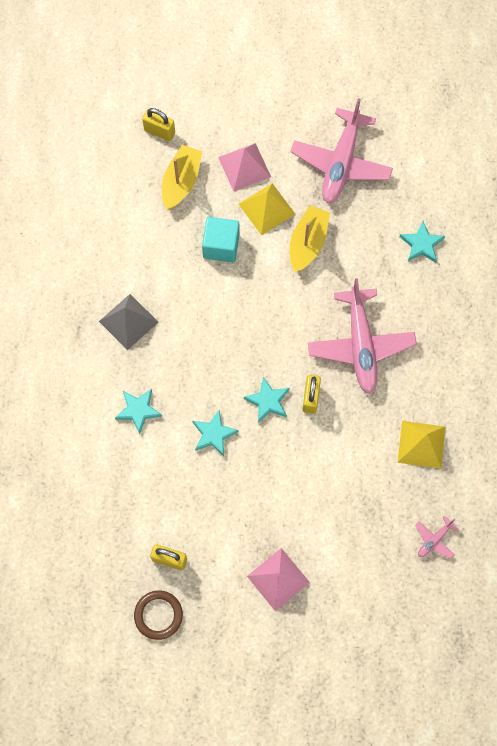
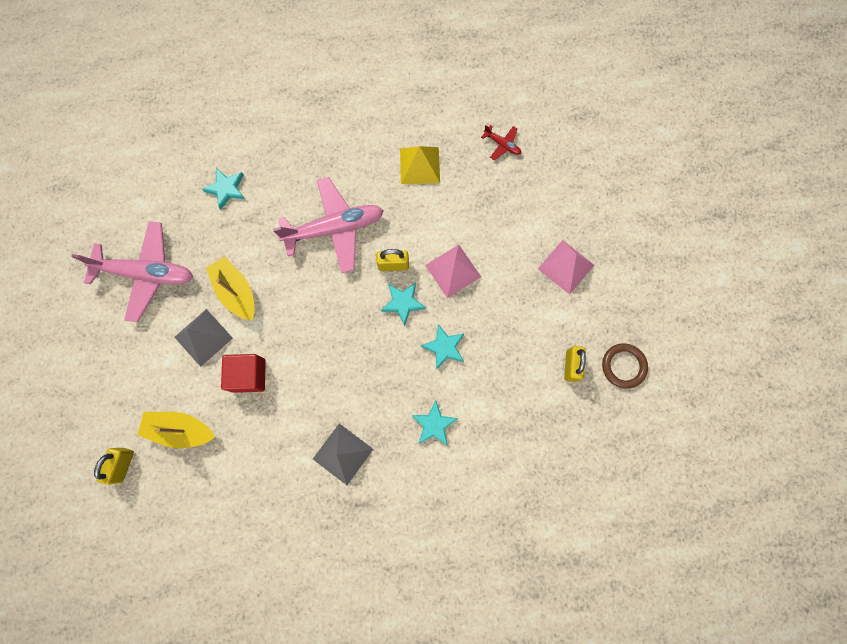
camera: 100 degrees left, 5 degrees up
turquoise cube [202,217,240,262] -> red cube [221,354,266,393]
pink pyramid [218,143,271,191] -> pink pyramid moved to [425,245,481,298]
yellow pyramid [239,183,295,235] -> grey pyramid [174,309,233,367]
yellow boat [290,205,330,272] -> yellow boat turned 45 degrees clockwise [206,256,255,320]
pink plane [415,516,459,559] -> red plane [481,125,521,160]

